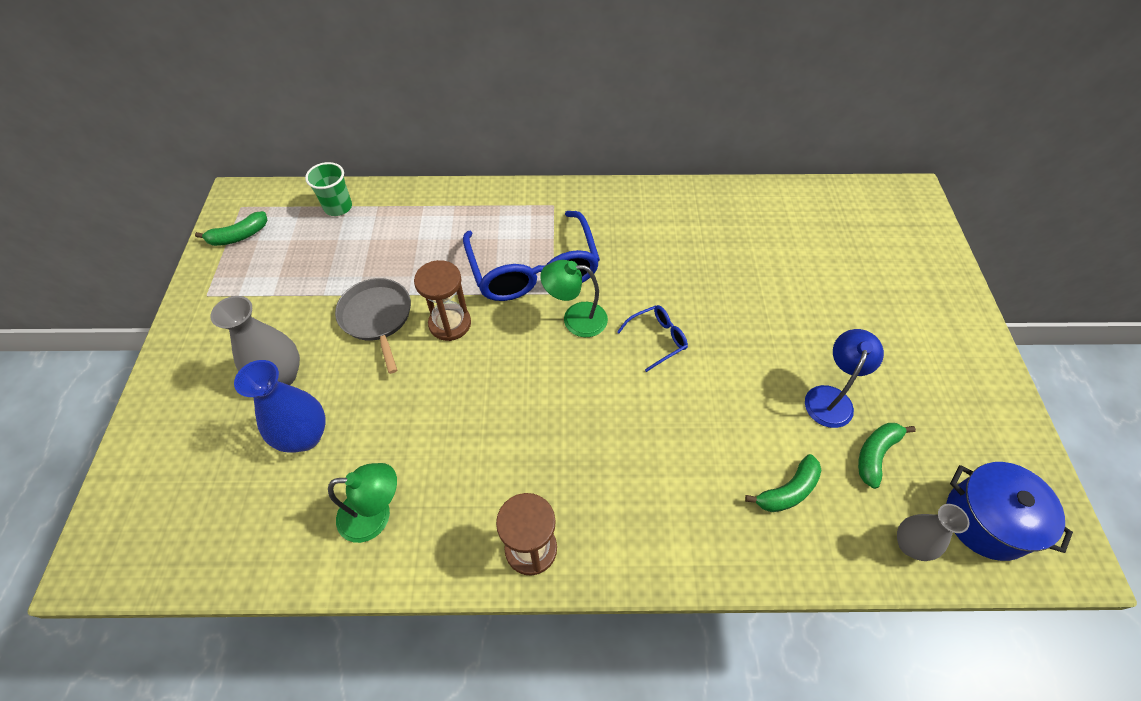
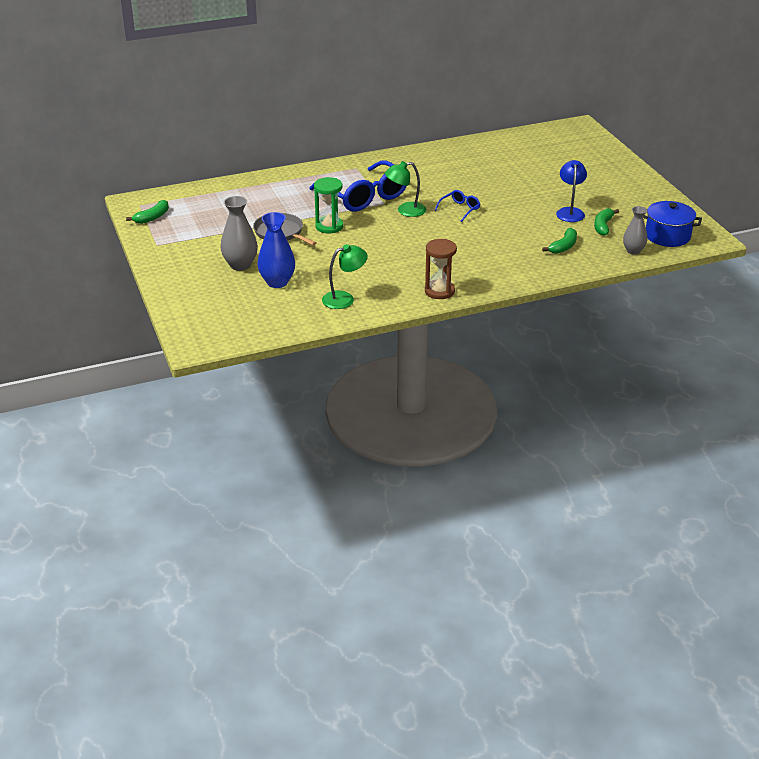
camera: 20 degrees left, 20 degrees down
green cup [305,162,352,216] -> none
brown hourglass [414,260,471,341] -> green hourglass [314,177,343,233]

